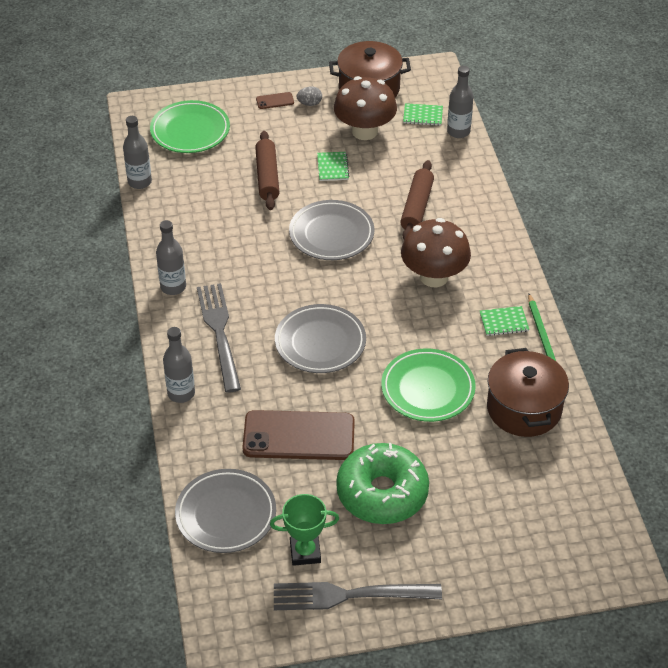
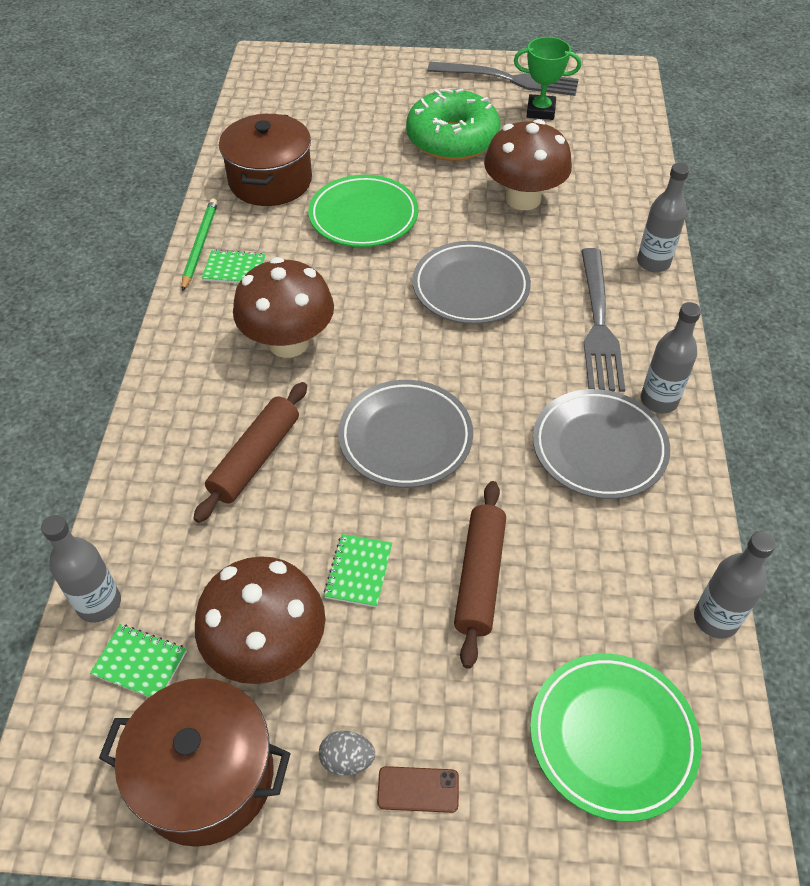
camera: 165 degrees left, 5 degrees up
grey plate [175,469,276,553] -> grey plate moved to [533,389,670,499]
brown phone [242,410,355,460] -> brown mushroom [484,119,572,210]

